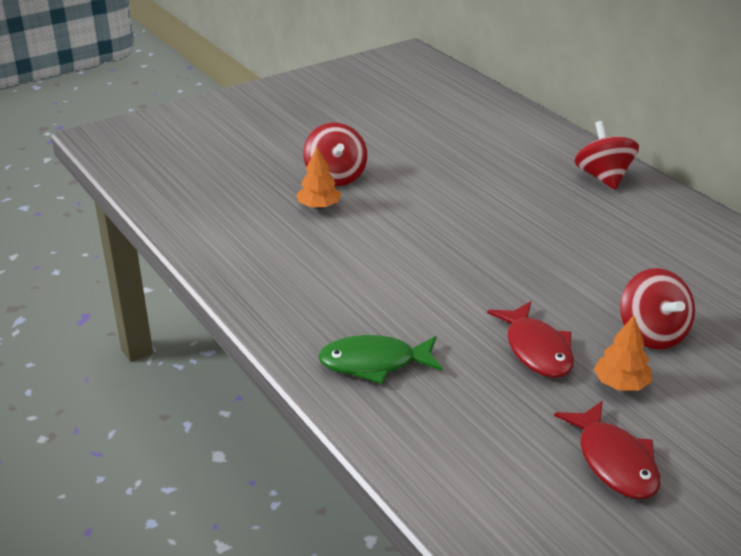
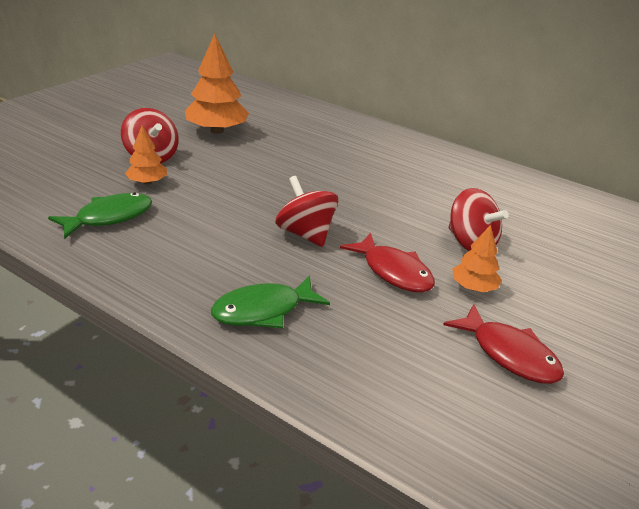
camera: 25 degrees left, 0 degrees up
red spinning top [575,121,639,190] -> red spinning top moved to [275,176,338,247]
none -> green fish [48,192,152,239]
none -> orange tree [185,34,249,134]

